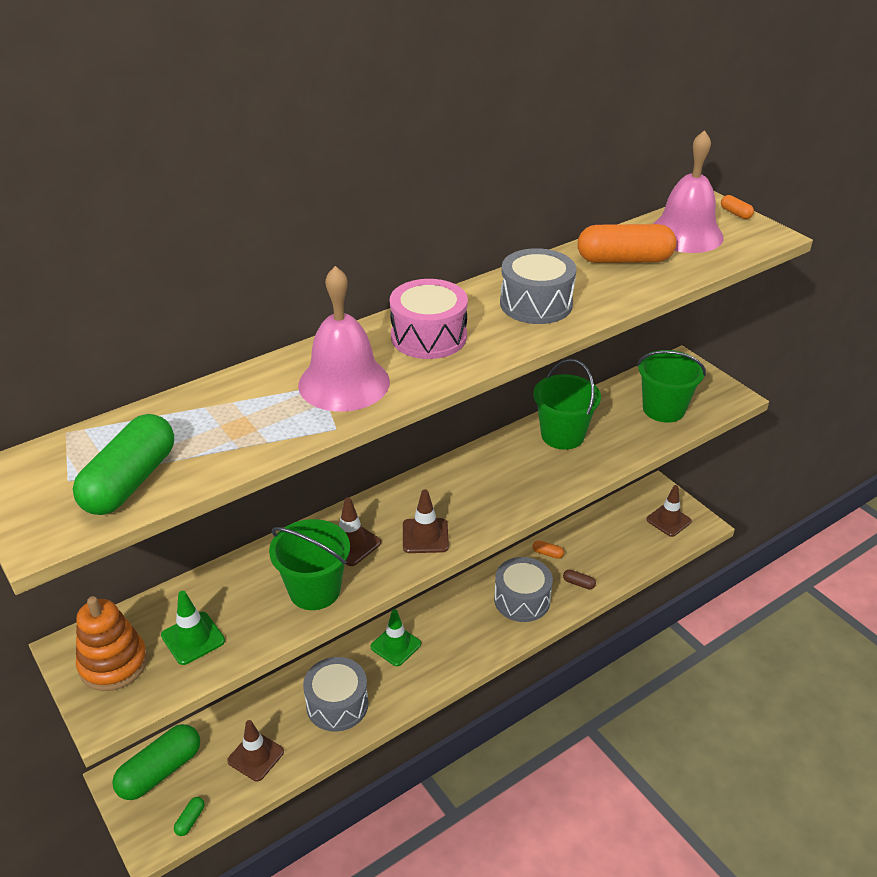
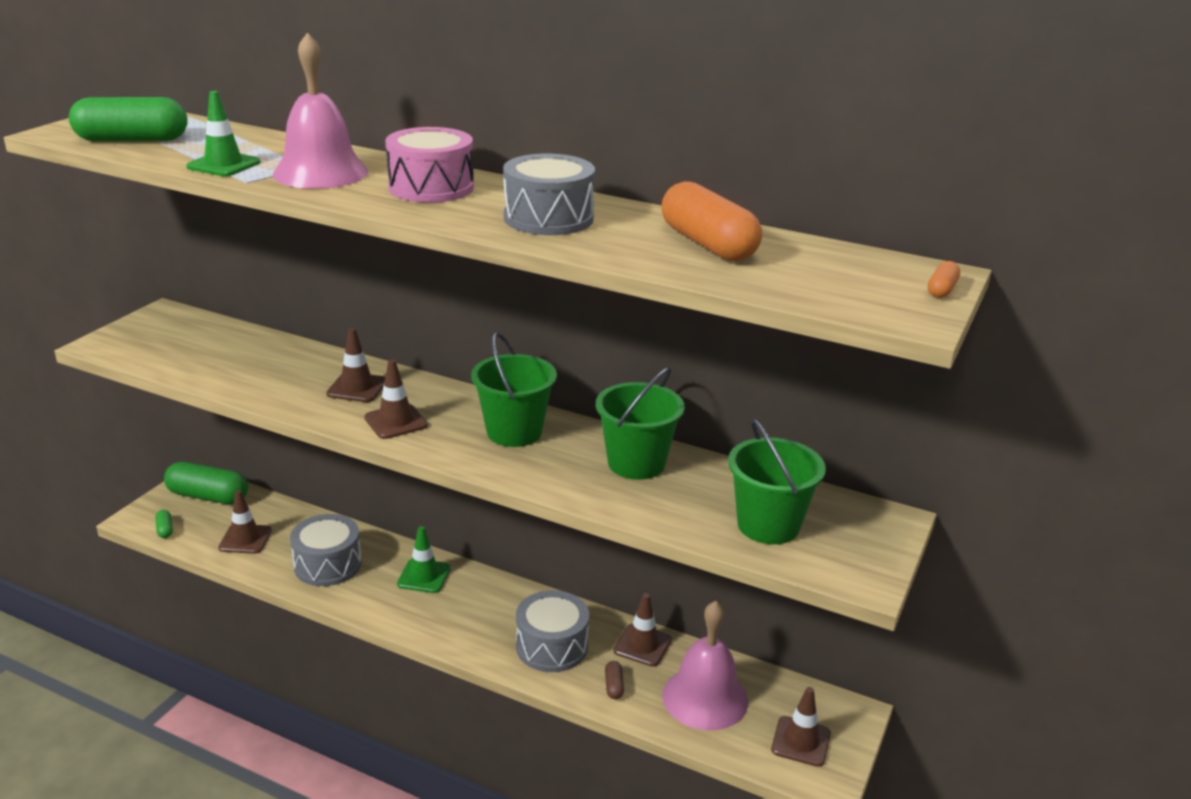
camera: 60 degrees right, 10 degrees down
orange stacking toy [76,596,148,691] -> none
green traffic cone [161,591,225,665] -> green traffic cone moved to [186,91,260,176]
green capsule [174,797,205,836] -> green capsule turned 75 degrees clockwise [155,510,173,538]
green bucket [269,519,350,610] -> green bucket moved to [471,332,557,447]
orange capsule [532,540,564,559] -> brown traffic cone [613,593,672,667]
pink bell [653,130,724,253] -> pink bell moved to [662,601,748,730]

